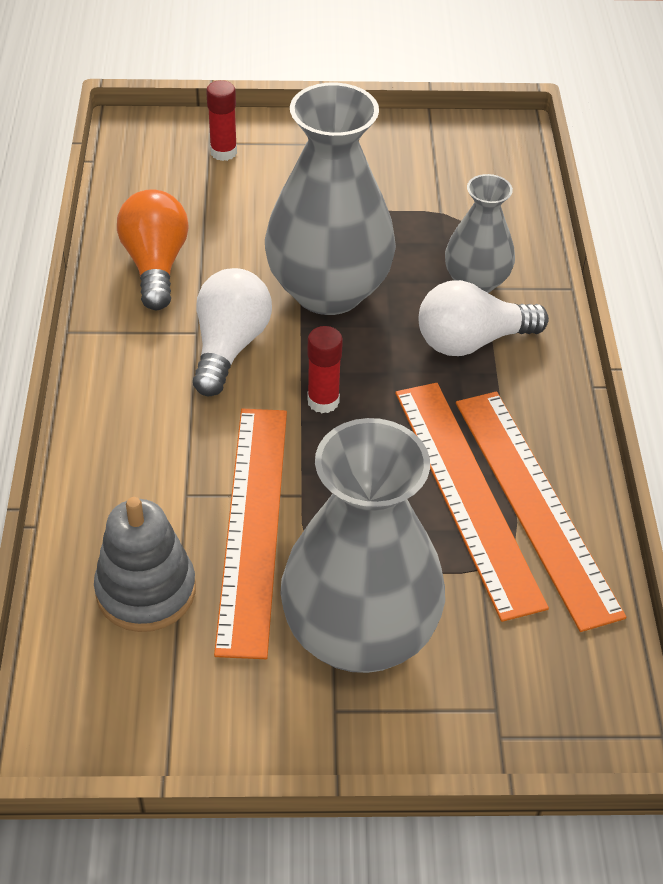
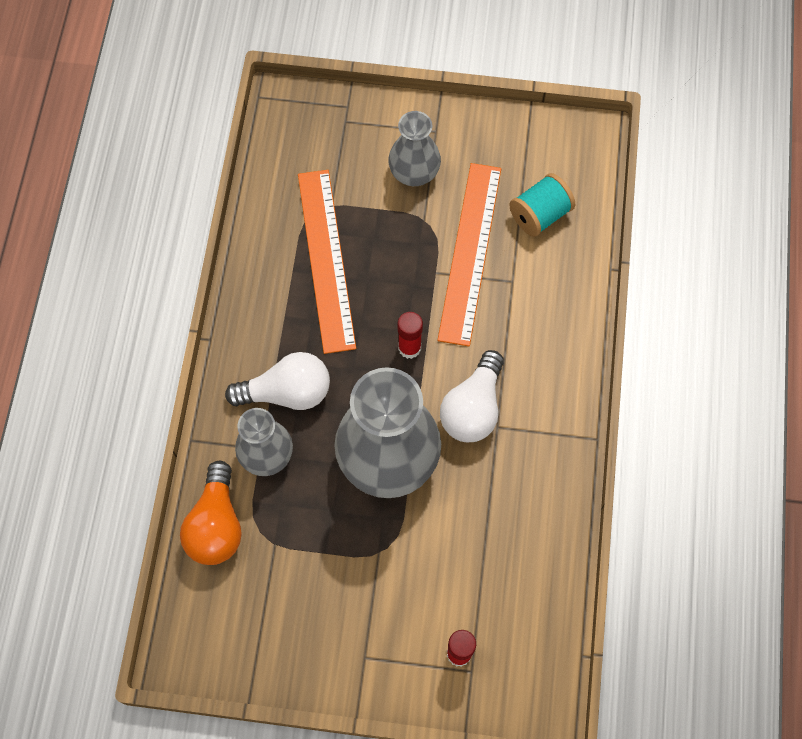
camera: 170 degrees left, 20 degrees up
grey stacking toy [94,497,196,632] -> turquoise spool [509,173,575,237]
orange light bulb [117,189,189,310] -> orange light bulb moved to [180,461,241,565]
grey vase [280,418,445,673] -> grey vase [388,111,441,186], size x0.55
orange ruler [456,391,627,632] -> none

